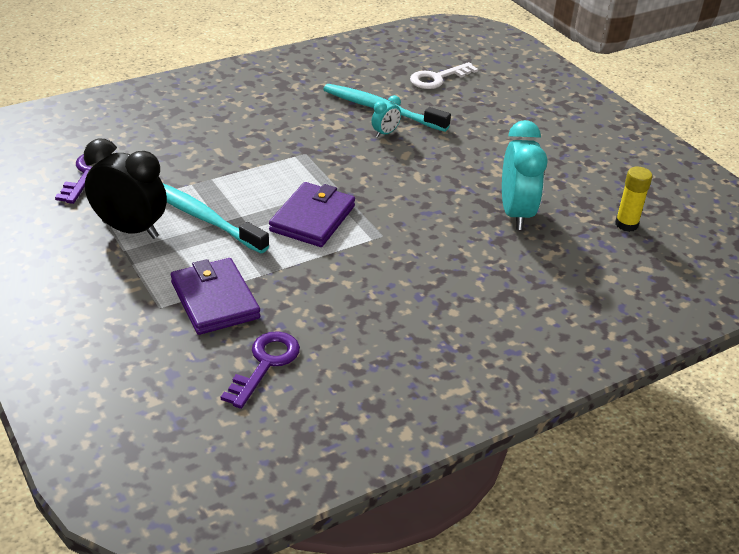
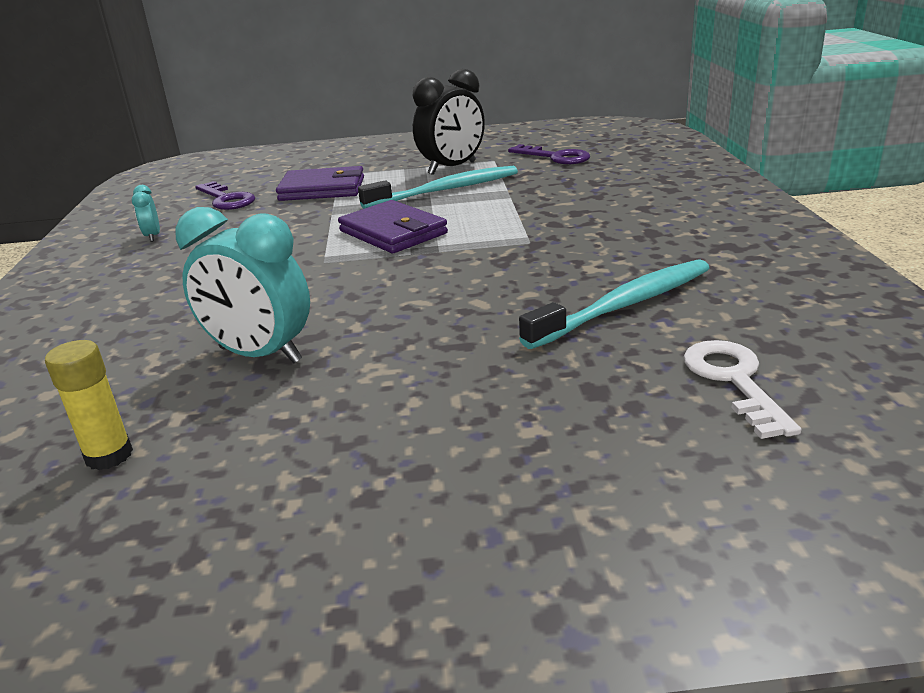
camera: 120 degrees right, 10 degrees down
turquoise clock [372,95,401,137] -> turquoise clock moved to [132,185,160,242]

